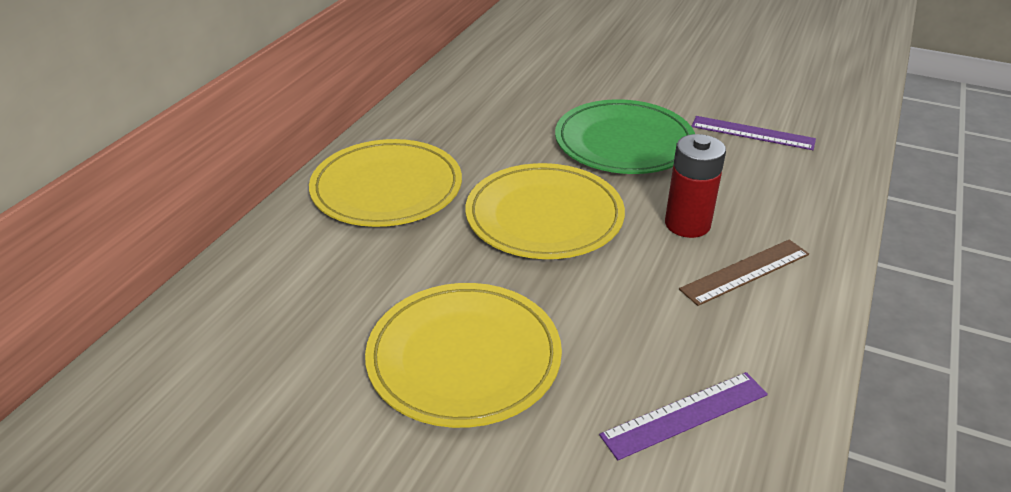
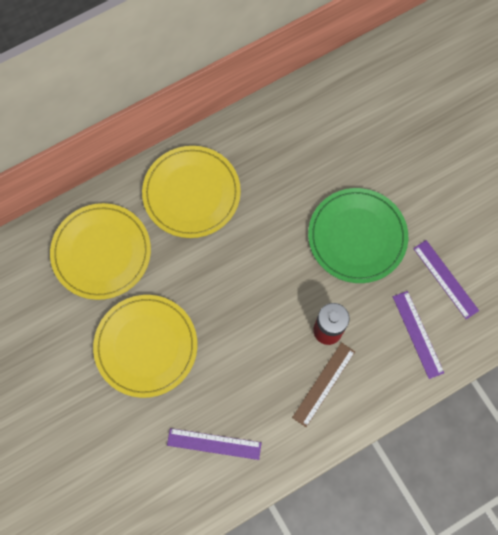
camera: 35 degrees right, 35 degrees up
yellow plate [466,163,625,259] -> yellow plate moved to [50,203,151,300]
brown ruler [679,240,809,306] -> brown ruler turned 60 degrees counterclockwise [292,342,355,427]
none -> purple ruler [393,291,444,379]

